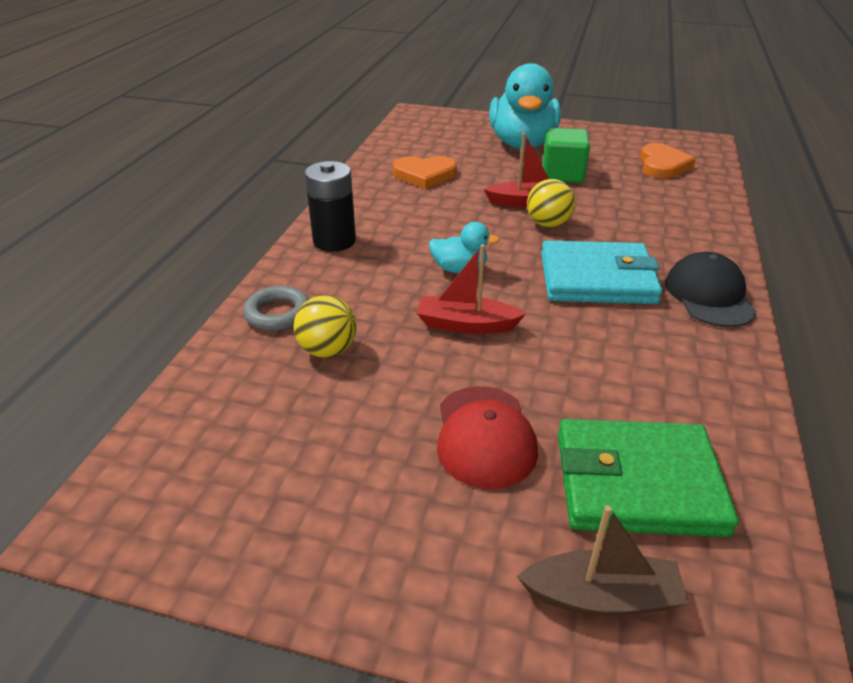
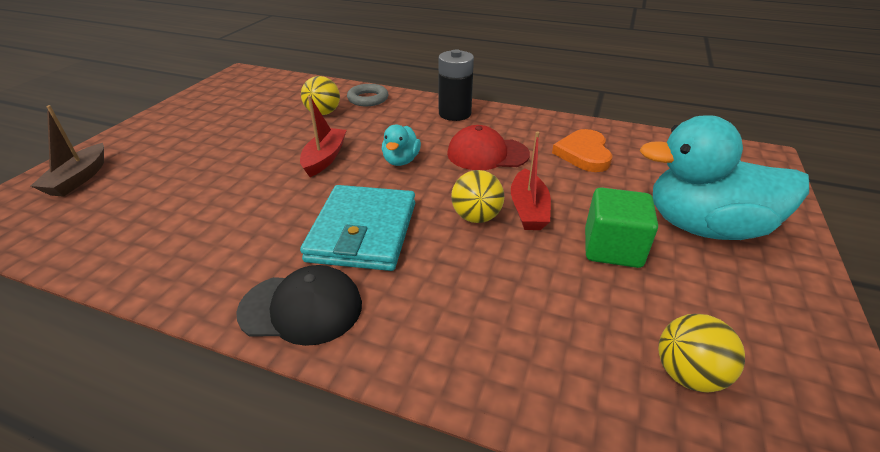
camera: 95 degrees right, 0 degrees up
red cap [437,386,538,489] -> red cap moved to [447,125,530,170]
green wallet [558,419,739,537] -> none
orange heart [640,143,696,179] -> yellow ball [658,314,745,393]

